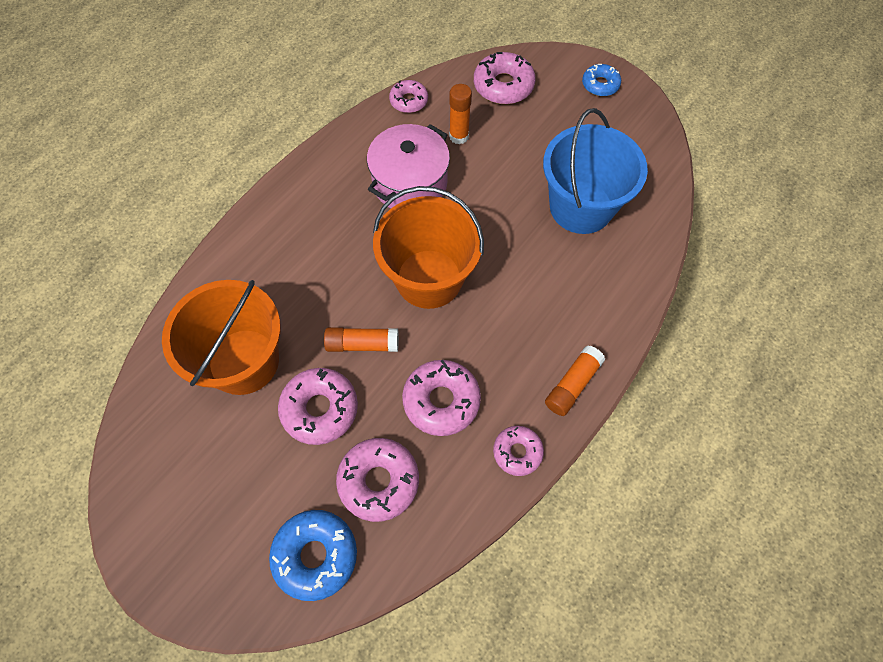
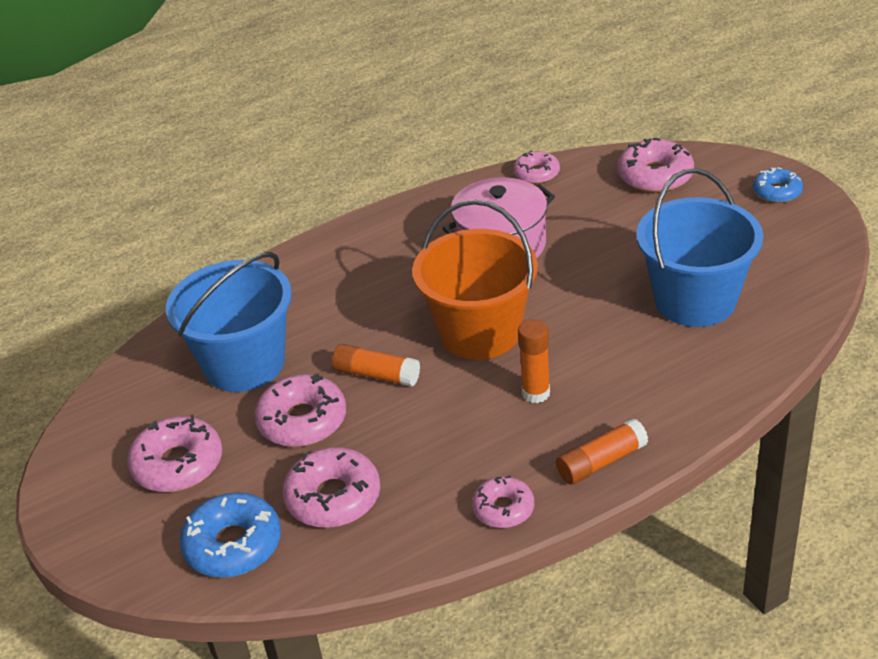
camera: 25 degrees right, 25 degrees down
orange bucket [162,280,281,395] -> blue bucket [166,252,292,392]
pink donut [402,360,481,436] -> pink donut moved to [127,415,222,492]
orange glue stick [449,84,472,144] -> orange glue stick moved to [518,319,550,403]

